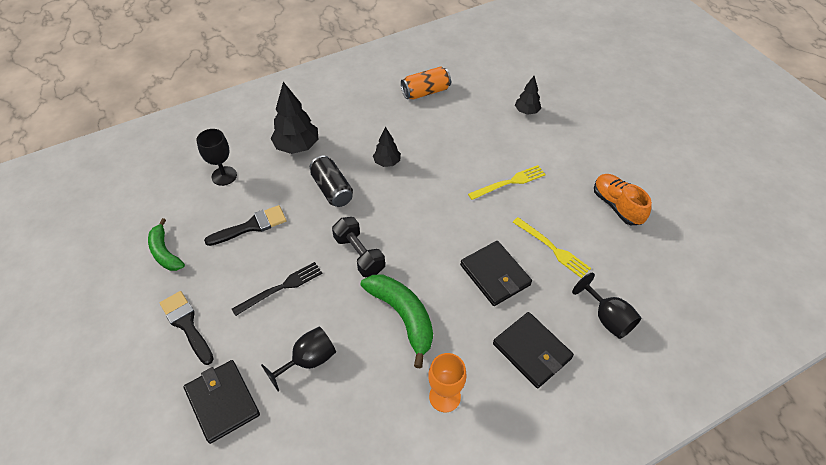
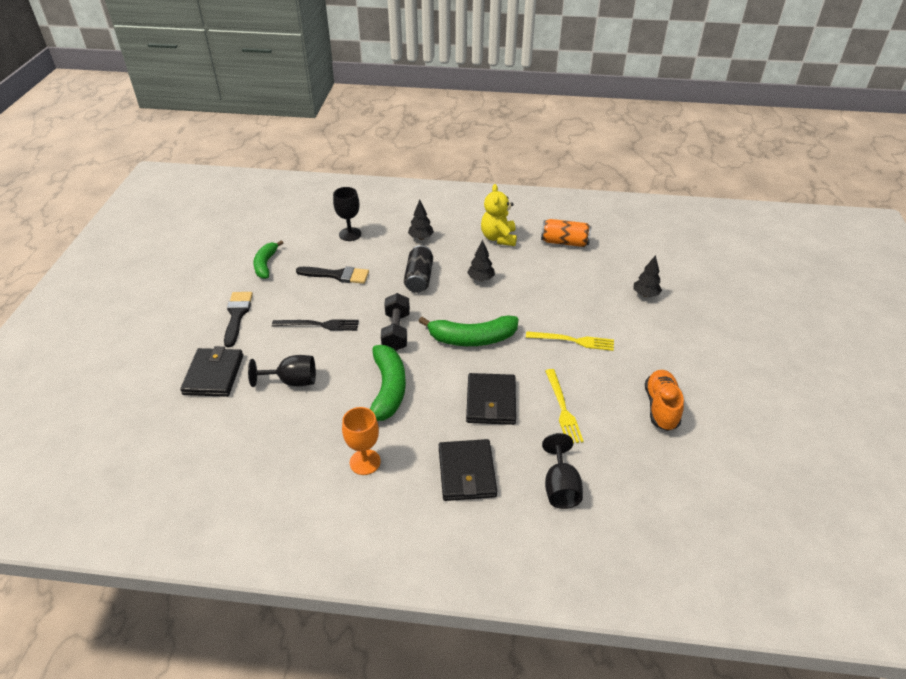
camera: 35 degrees right, 10 degrees down
black tree [270,82,318,154] -> black tree [408,200,434,240], size x0.58
none -> green banana [418,315,518,346]
none -> yellow teddy bear [481,184,517,246]

